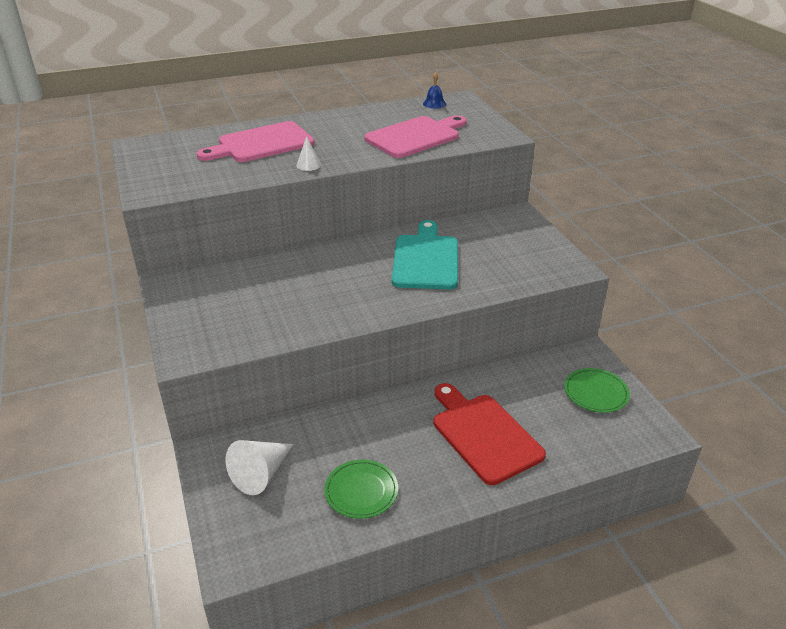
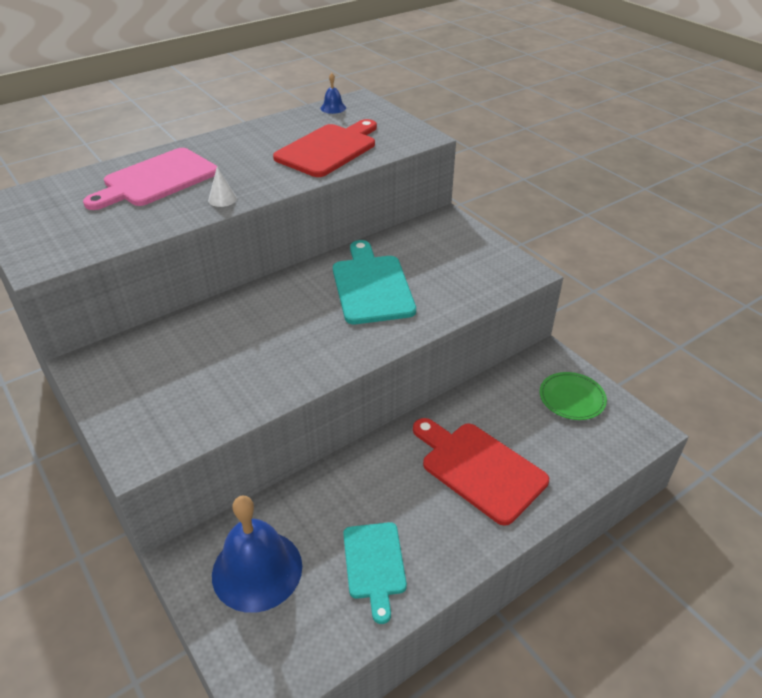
camera: 15 degrees left, 5 degrees up
white cone [226,440,293,495] -> blue bell [212,496,302,613]
green plate [324,460,398,519] -> turquoise cutting board [343,522,407,624]
pink cutting board [364,115,467,158] -> red cutting board [273,119,377,177]

